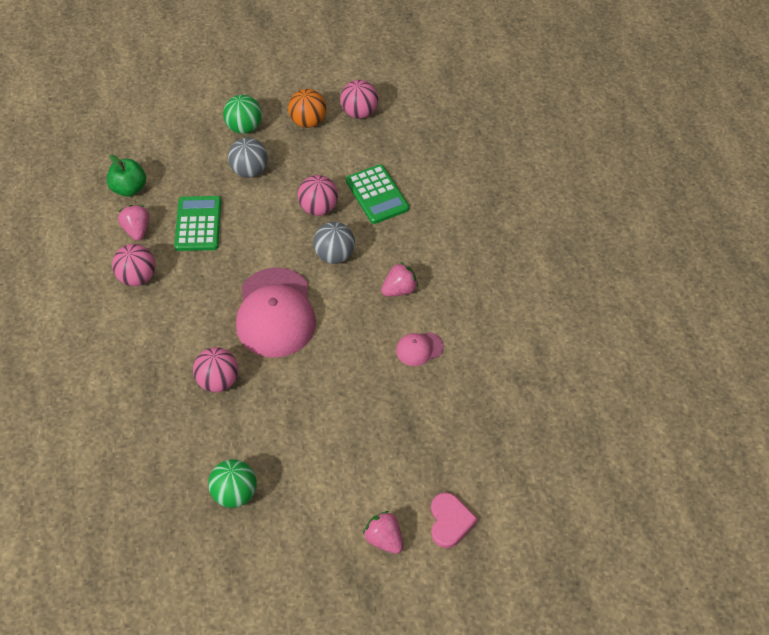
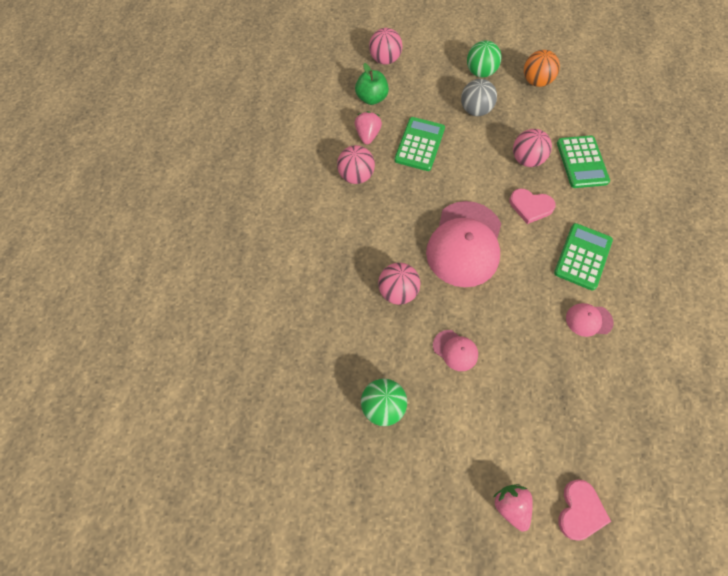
camera: 20 degrees right, 10 degrees up
grey ball [313,222,355,264] -> pink heart [510,189,556,224]
pink ball [340,80,378,119] -> pink ball moved to [369,28,403,65]
pink strawberry [381,262,418,297] -> green calculator [554,223,613,291]
none -> pink cap [433,330,478,371]

